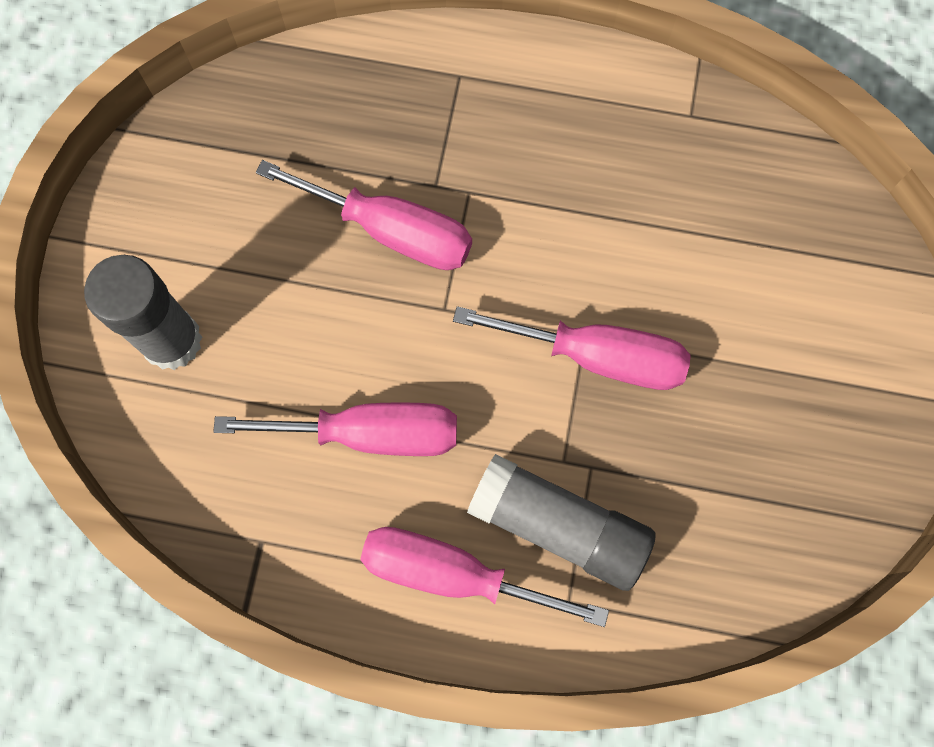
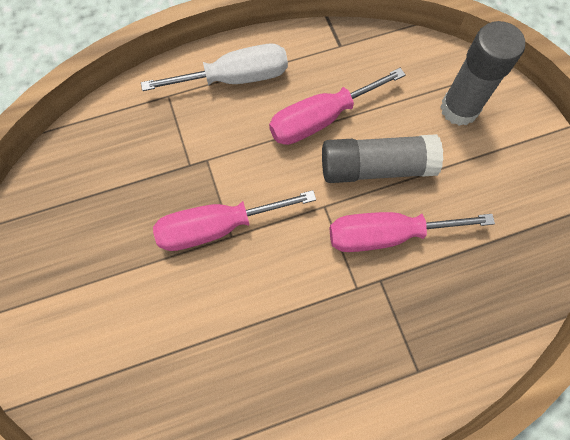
camera: 150 degrees right, 5 degrees down
pink screwdriver [360,527,609,627] -> white screwdriver [141,44,288,91]
grey glue stick [467,454,656,591] -> grey glue stick moved to [322,134,443,183]

